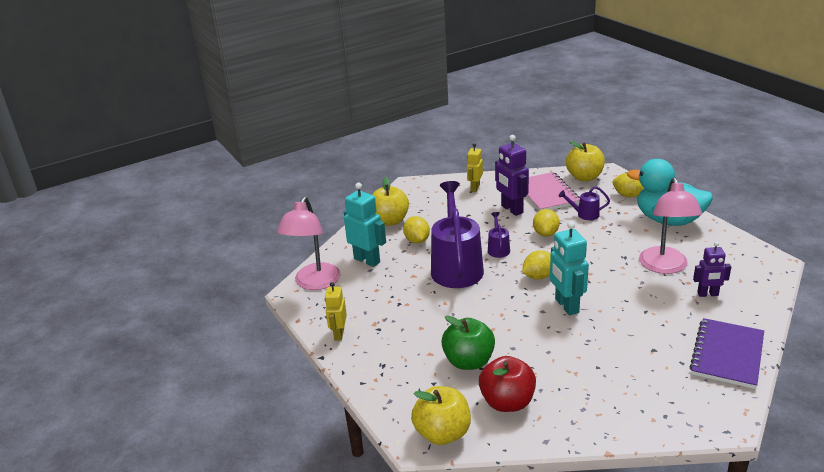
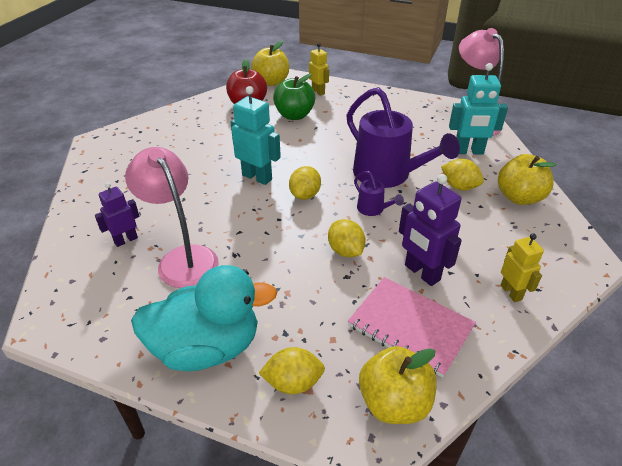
camera: 140 degrees right, 10 degrees up
yellow robot [325,282,347,340] -> yellow robot moved to [309,43,329,96]
purple robot [495,135,529,216] -> purple robot turned 150 degrees counterclockwise [399,174,462,286]
purple watering can [558,186,610,220] -> none
purple notebook [689,318,764,389] -> none

